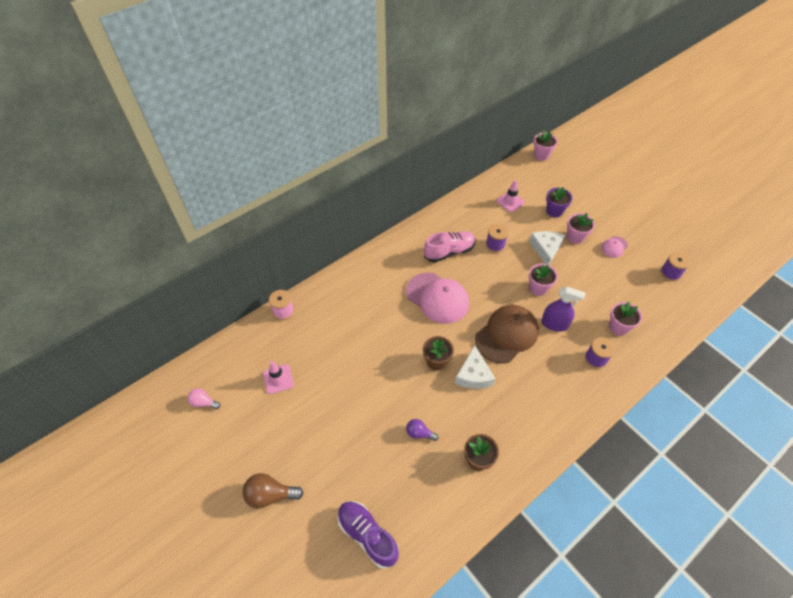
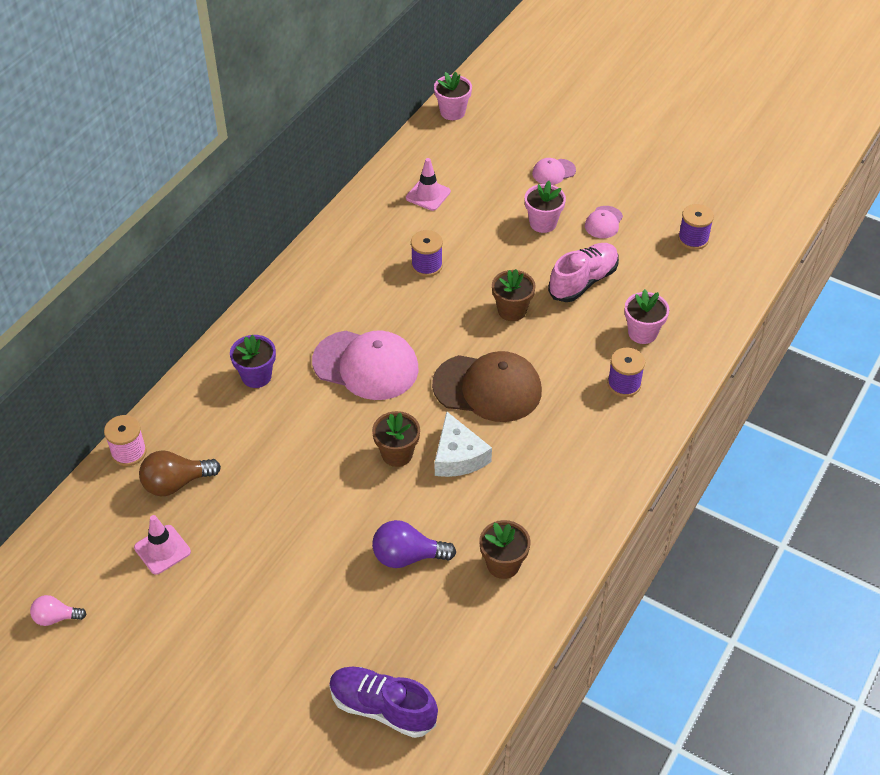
camera: 20 degrees left, 5 degrees down
brown light bulb [243,473,304,509] -> brown light bulb moved to [139,450,221,496]
purple light bulb [406,419,439,441] -> purple light bulb [372,520,456,568], size x1.62
pink shoe [424,231,476,262] -> pink shoe moved to [548,243,619,302]
brown cap [475,305,539,364] -> brown cap turned 75 degrees clockwise [432,351,542,422]
white cheese [529,231,565,265] -> none
pink flower pot [529,264,558,296] -> brown flower pot [492,269,536,321]
purple spray bottle [541,287,585,332] -> none
purple flower pot [546,187,573,218] -> purple flower pot moved to [230,335,276,388]
none -> pink cap [532,158,576,185]

